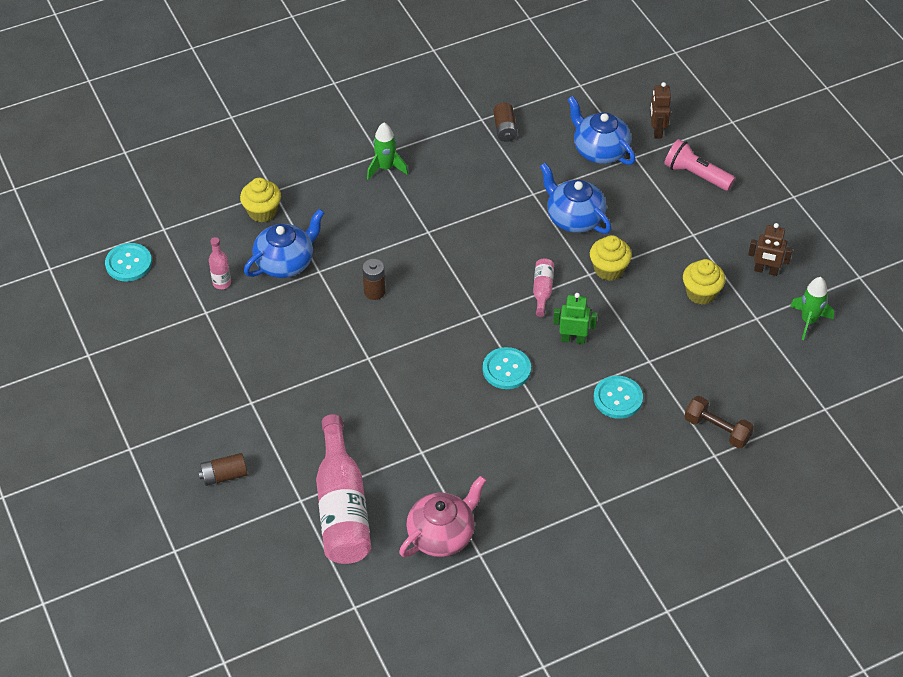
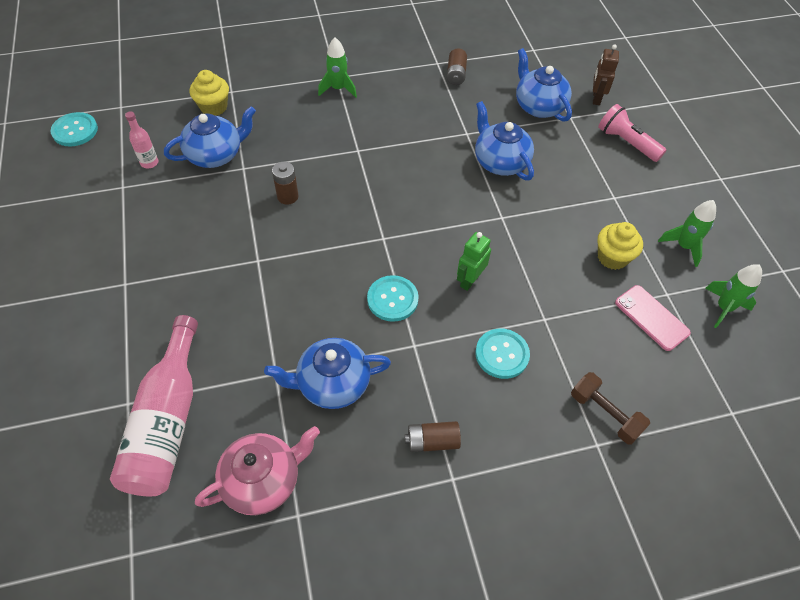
camera: 10 degrees right, 5 degrees up
brown battery [198,453,247,486] -> brown battery moved to [405,421,461,452]
pink bottle [533,258,554,317] -> none
green robot [553,293,597,344] -> green robot turned 75 degrees counterclockwise [457,232,491,291]
yellow cupcake [590,235,632,281] -> none
brown robot [748,223,793,276] -> green rocket [658,200,716,267]
none -> blue teapot [264,338,391,409]
none -> pink phone [615,285,691,351]

